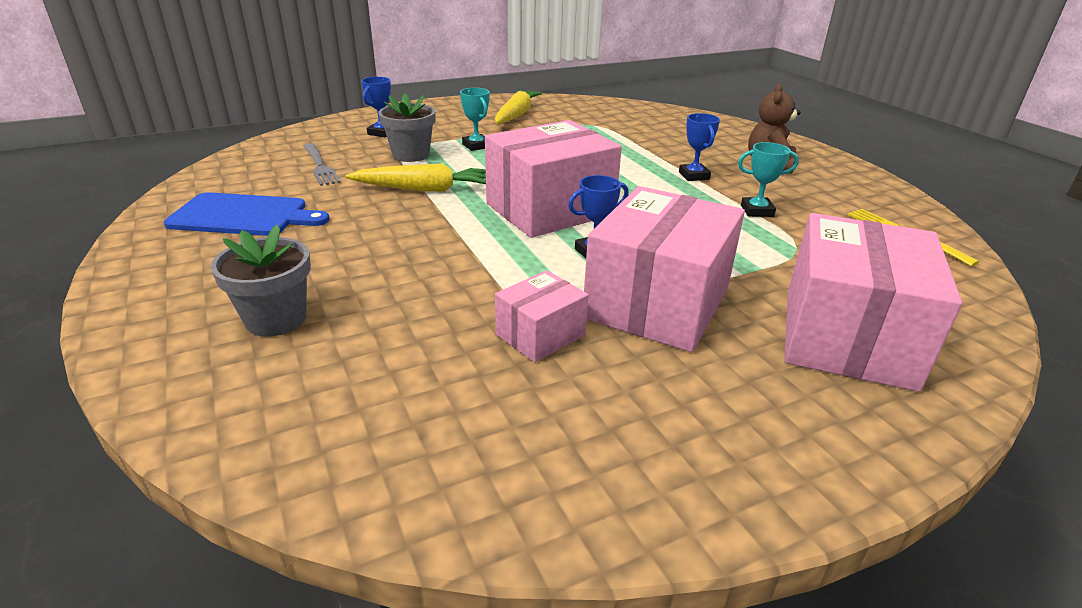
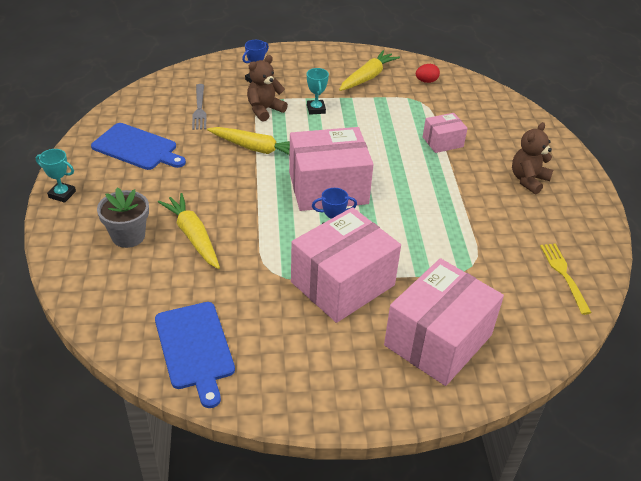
camera: 20 degrees right, 10 degrees up
grey flower pot [378,94,436,162] -> brown teddy bear [247,55,288,122]
pink box [495,270,588,362] -> pink box moved to [423,113,468,153]
blue trophy [679,113,720,181] -> none
turquoise trophy [738,142,799,217] -> turquoise trophy moved to [36,149,76,203]
none -> blue cutting board [155,302,235,408]
none -> yellow carrot [158,193,220,269]
none -> red egg [416,64,440,83]

